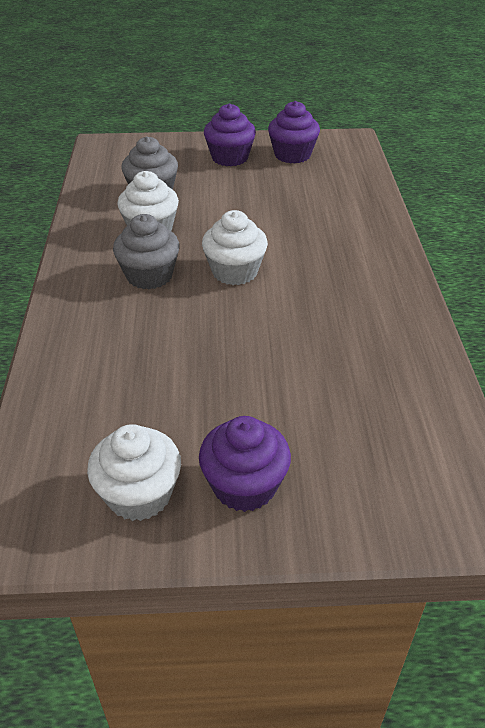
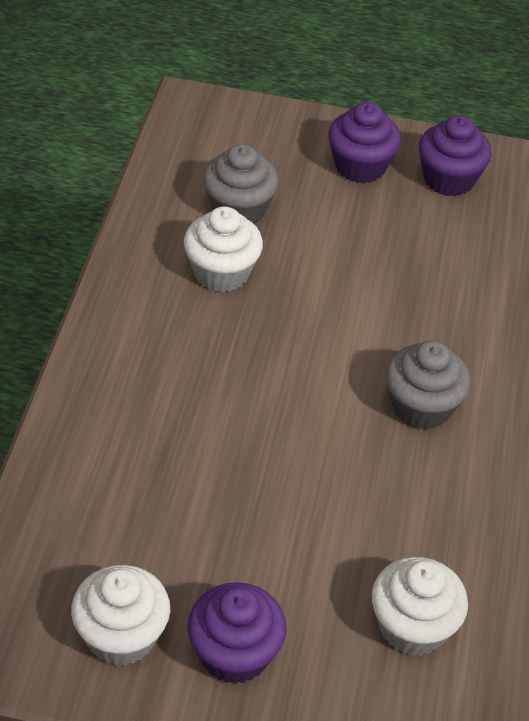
camera: 10 degrees right, 5 degrees up
grey cupcake [113,214,180,289] -> grey cupcake moved to [386,341,471,430]
white cupcake [202,210,268,285] -> white cupcake moved to [372,557,468,656]

